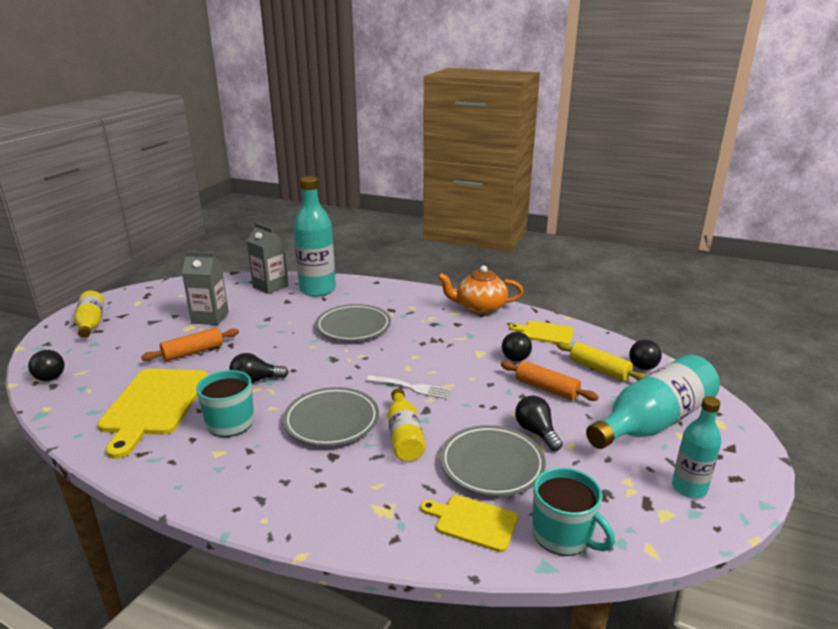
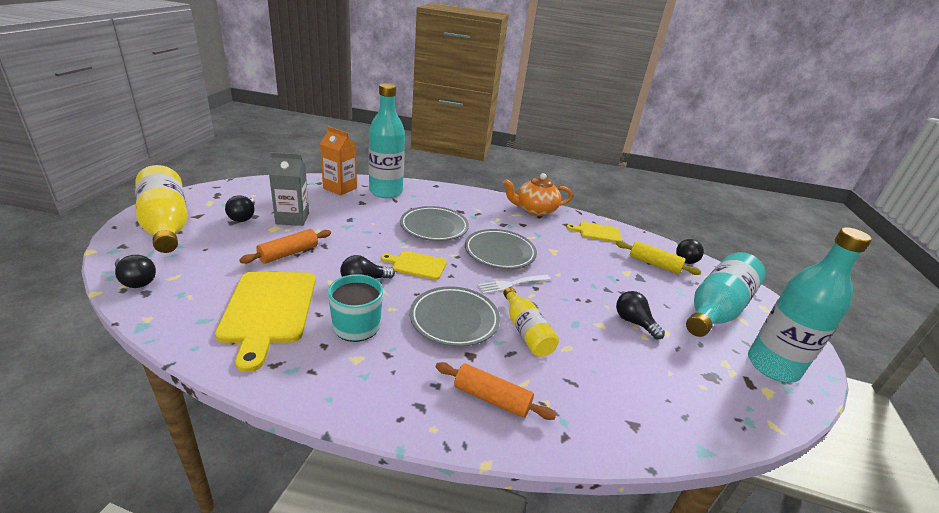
camera: 15 degrees left, 5 degrees up
yellow bottle [74,291,104,338] -> yellow bottle [135,165,188,253], size x1.75
grey carton [247,223,288,294] -> orange carton [320,126,357,195]
white fork [366,375,451,399] -> white fork turned 150 degrees clockwise [477,275,551,294]
yellow cutting board [420,495,518,552] -> yellow cutting board moved to [381,251,447,280]
grey plate [440,425,546,496] -> grey plate moved to [465,229,537,269]
orange rolling pin [501,361,599,401] -> orange rolling pin moved to [436,362,556,420]
black light bulb [502,332,532,361] -> black light bulb moved to [225,195,255,222]
turquoise mug [532,467,615,556] -> none
turquoise bottle [672,396,721,498] -> turquoise bottle [748,227,872,382], size x1.75

